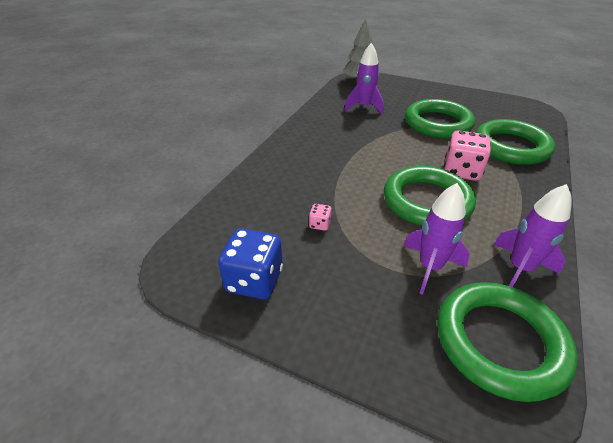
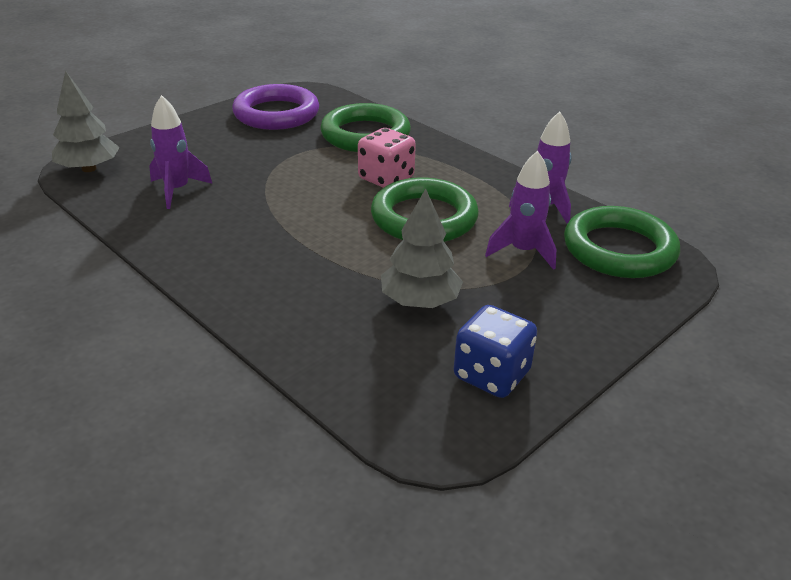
camera: 70 degrees left, 5 degrees down
pink dice [309,204,332,231] -> grey tree [381,189,463,308]
green ring [405,99,475,138] -> none
none -> purple ring [232,84,319,130]

